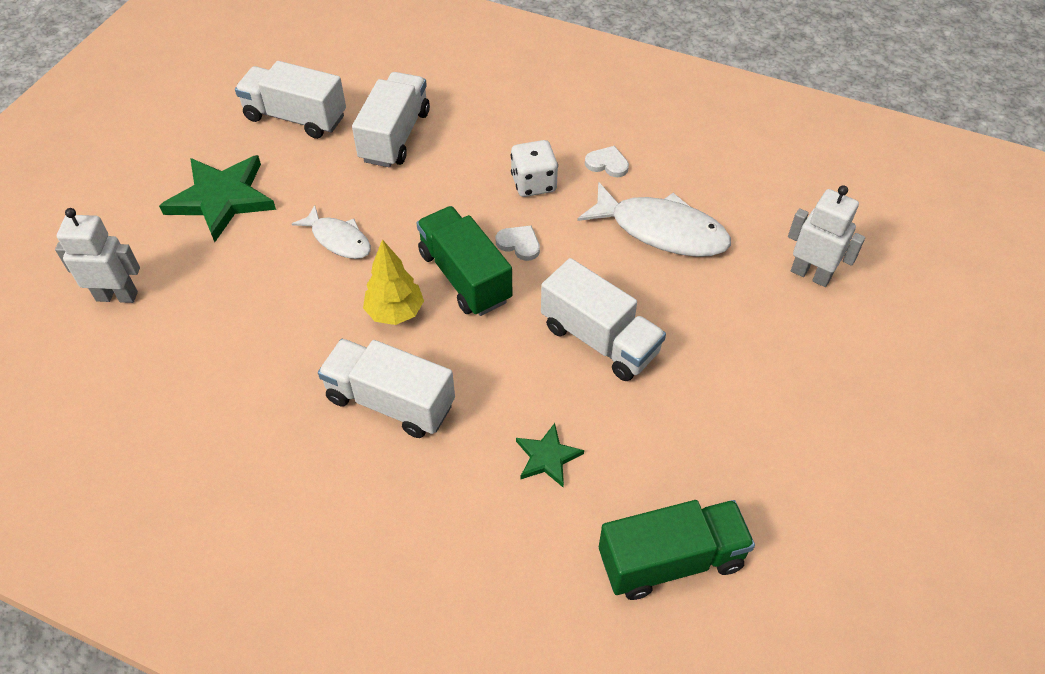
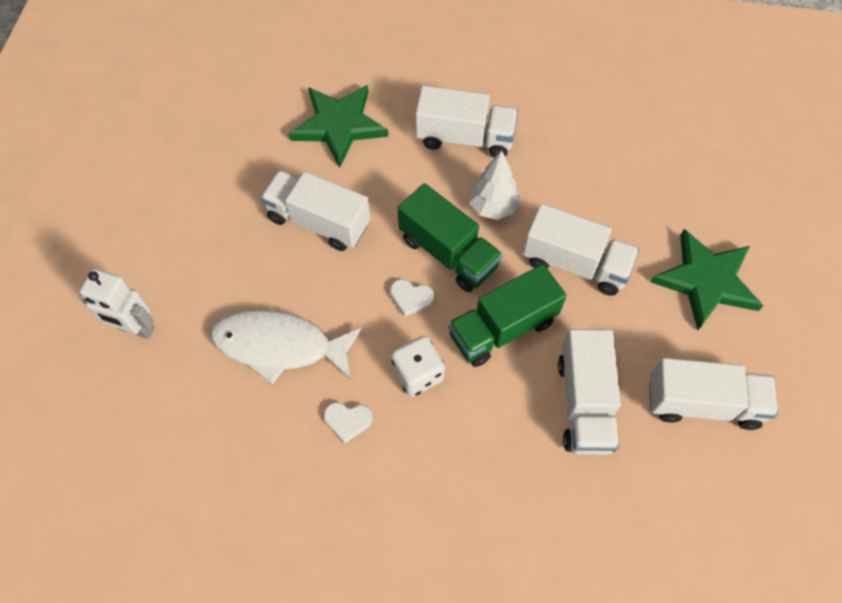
camera: 165 degrees right, 10 degrees up
white robot [55,208,140,303] -> none
white fish [292,205,371,259] -> white truck [523,204,639,296]
yellow tree [363,239,424,325] -> white tree [469,150,521,220]
green star [516,423,584,487] -> green star [289,85,388,168], size x1.94
green truck [599,500,755,600] -> green truck moved to [448,264,567,367]

